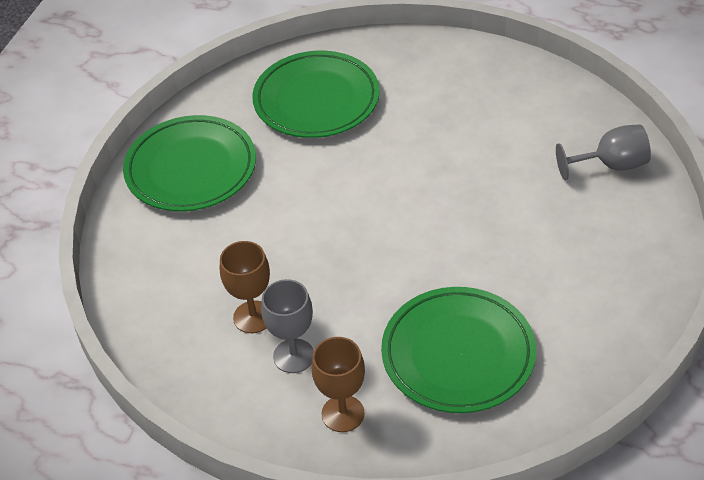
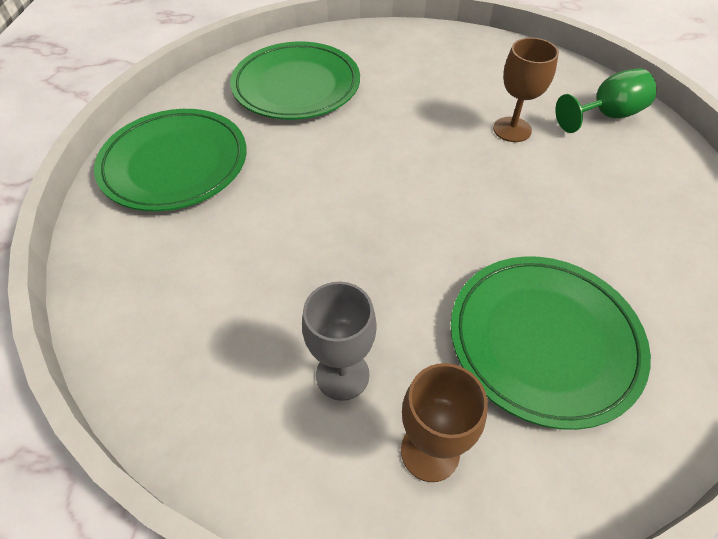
camera: 15 degrees left, 5 degrees up
brown goblet [220,241,270,333] -> brown goblet moved to [493,38,559,142]
grey goblet [556,124,651,180] -> green goblet [555,68,656,133]

